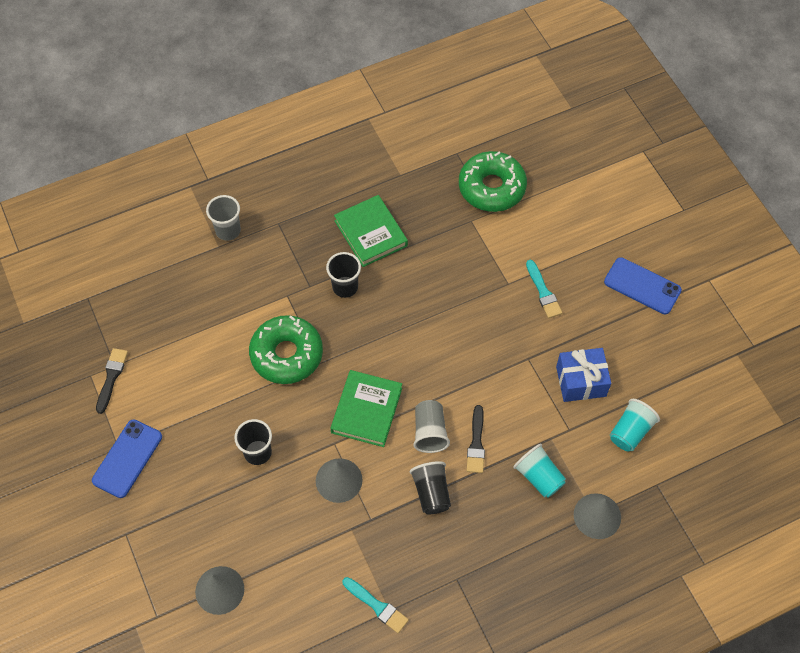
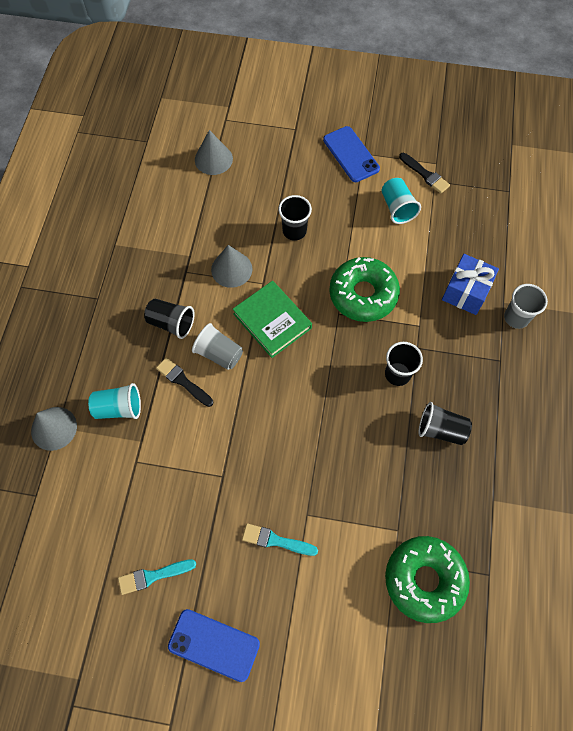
camera: 125 degrees right, 5 degrees up
green book [334,195,408,267] -> black cup [419,402,472,445]
turquoise brush [343,577,409,633] -> turquoise brush moved to [118,559,196,595]
blue gift [556,348,611,402] -> blue gift moved to [442,254,499,315]
blue phone [604,257,682,314] -> blue phone turned 45 degrees clockwise [168,609,260,682]
turquoise cup [610,399,660,451] -> turquoise cup moved to [381,178,421,224]

